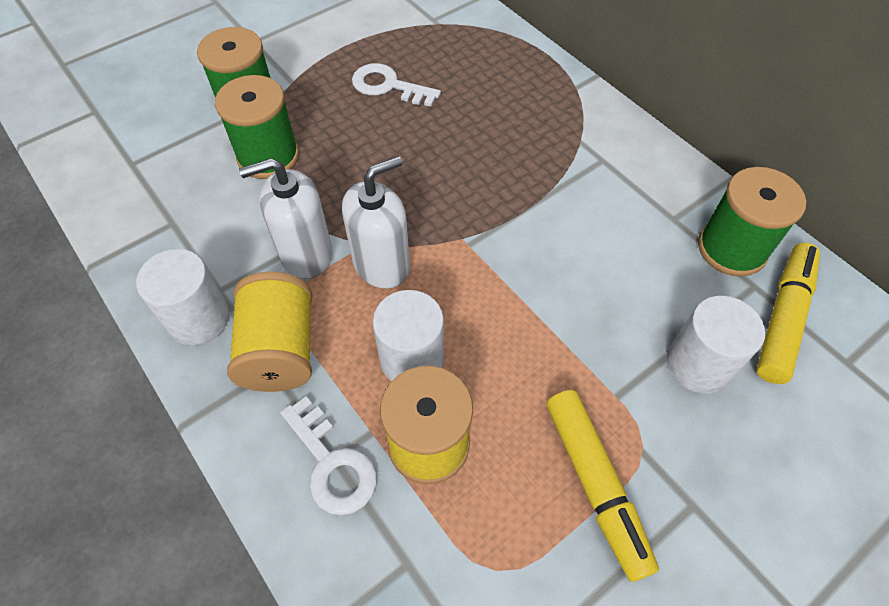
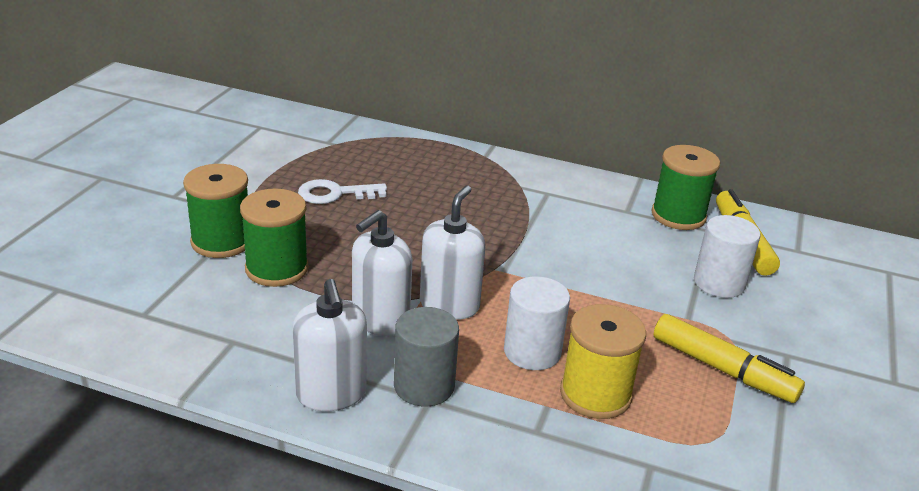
camera: 35 degrees left, 25 degrees down
white cylinder [136,249,229,345] -> white soap dispenser [293,279,367,411]
yellow spool [227,272,312,392] -> grey cylinder [394,307,459,407]
white key [280,396,377,515] -> none

